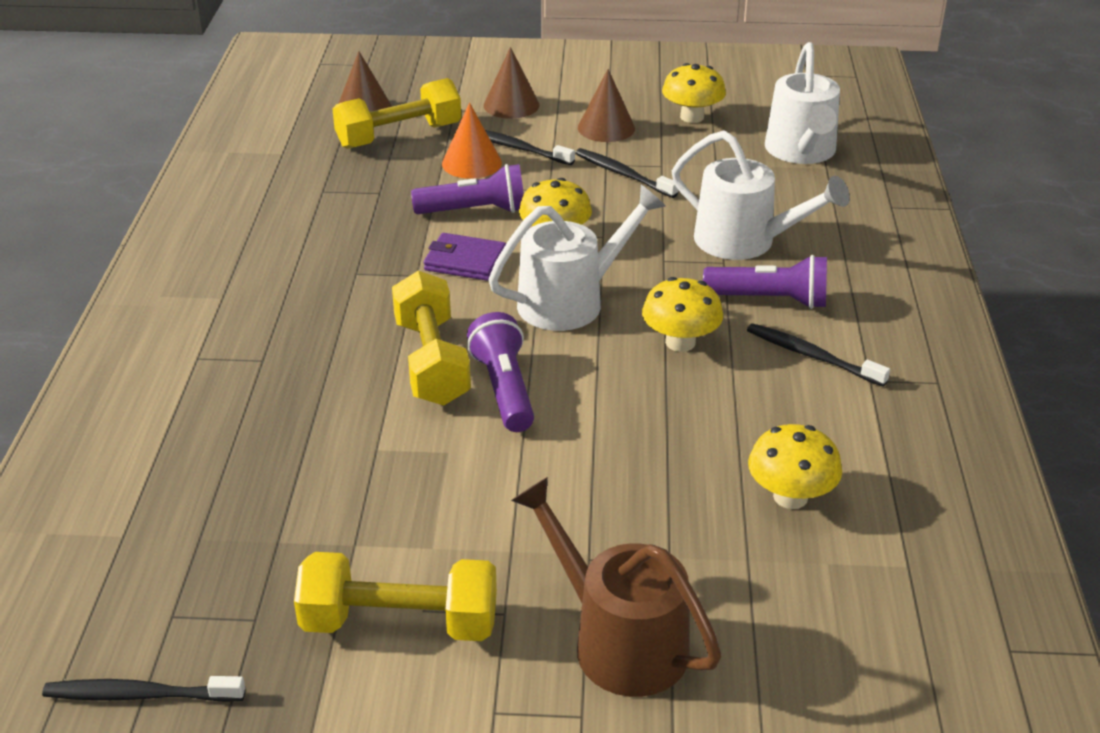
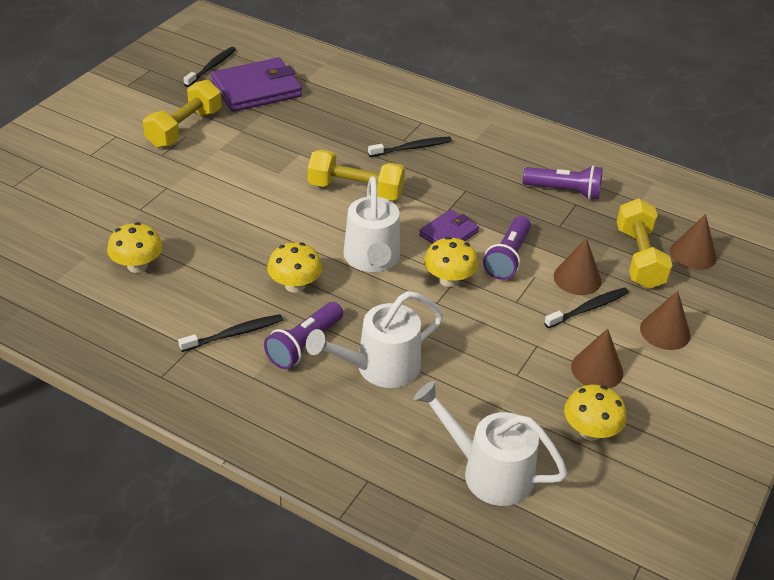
camera: 115 degrees right, 5 degrees up
orange cone [442,103,502,179] -> brown cone [554,238,601,295]
purple flashlight [467,312,534,432] -> purple flashlight moved to [523,165,603,200]
brown watering can [511,477,721,697] -> none
black toothbrush [575,148,678,198] -> black toothbrush moved to [368,137,452,157]
none -> purple wallet [211,58,302,112]

